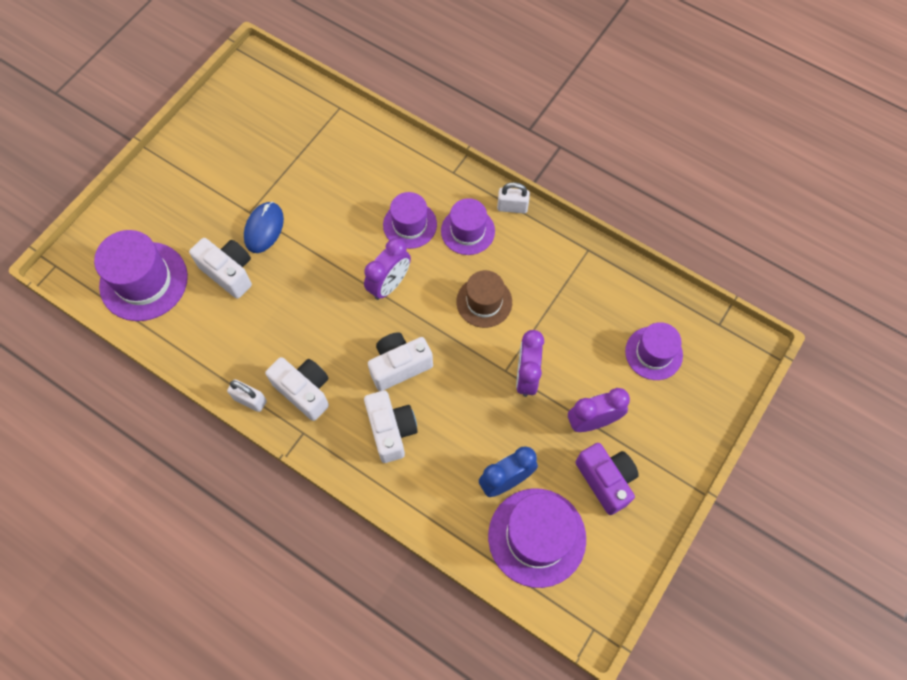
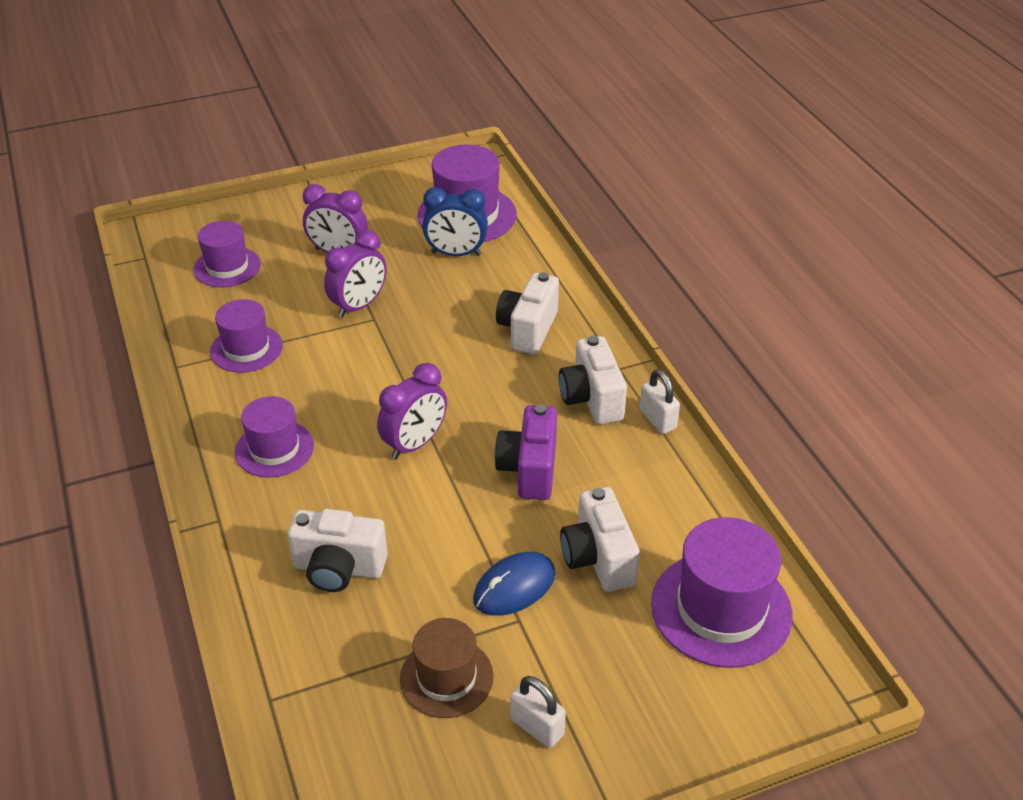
camera: 145 degrees left, 25 degrees down
purple clock [364,238,411,300] -> purple clock turned 150 degrees clockwise [377,363,447,459]
white camera [368,332,433,391] -> white camera moved to [288,509,388,592]
purple hat [383,192,437,249] -> purple hat moved to [210,299,283,373]
brown hat [456,270,512,328] -> brown hat moved to [400,618,493,718]
white padlock [497,182,530,214] -> white padlock moved to [510,676,566,748]
purple camera [575,443,639,515] -> purple camera moved to [494,404,557,500]

